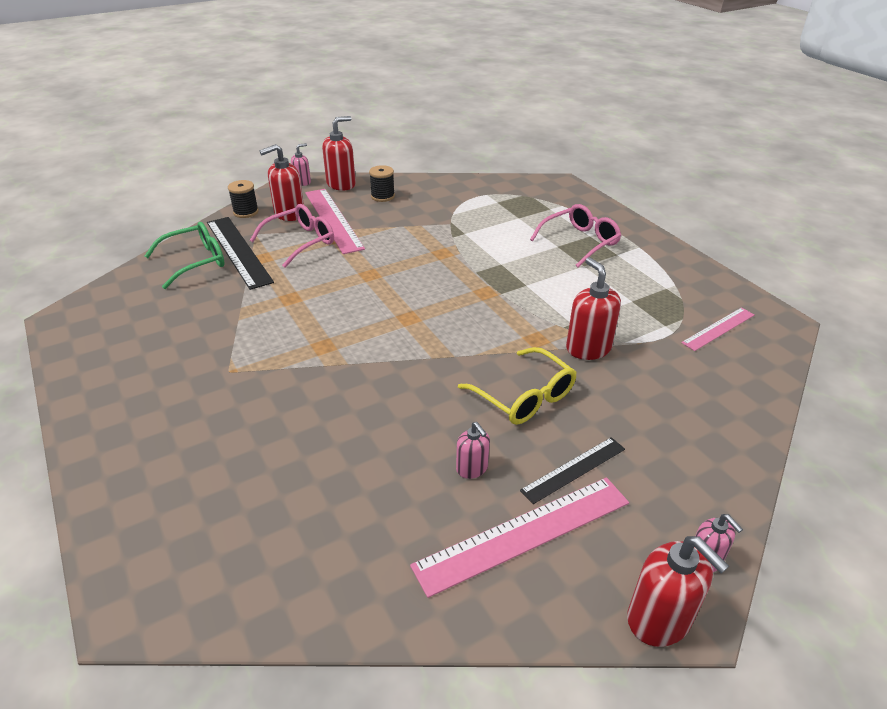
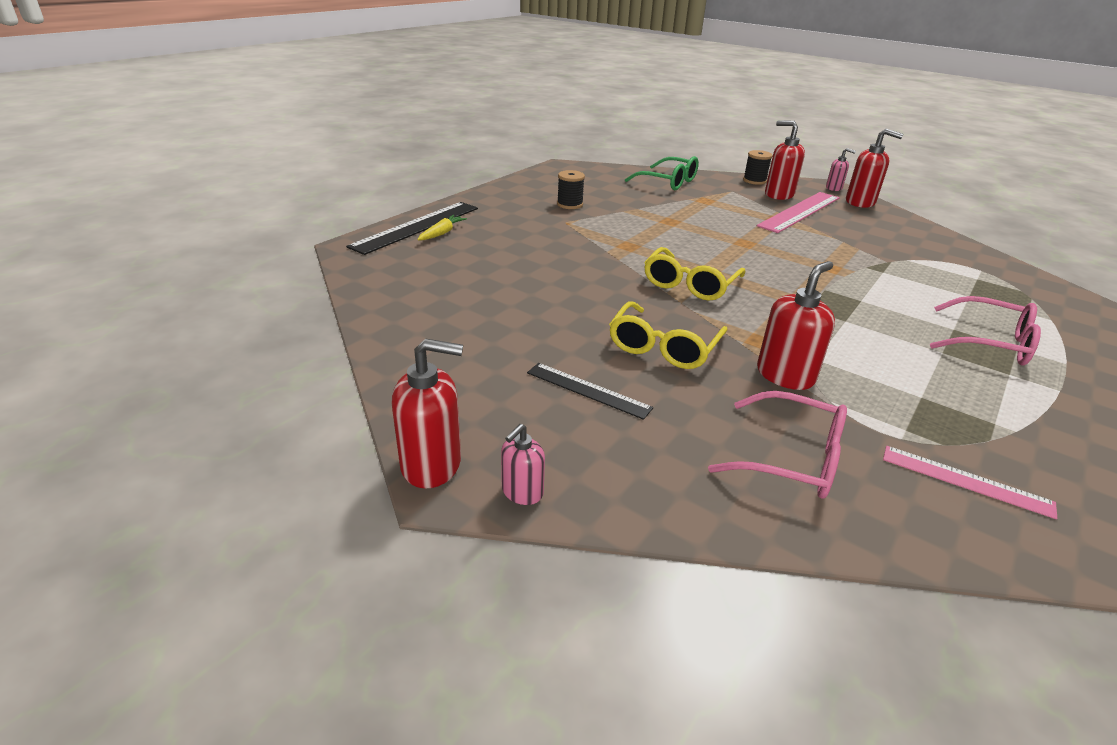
camera: 65 degrees right, 5 degrees down
black ruler [207,217,274,290] -> black ruler moved to [346,202,478,255]
pink glasses [250,204,334,268] -> pink glasses moved to [708,391,847,499]
black spool [369,165,395,202] -> black spool moved to [557,170,585,209]
pink ruler [410,477,629,598] -> none
pink soap dispenser [456,422,490,479] -> none
red soap dispenser [627,536,729,647] -> red soap dispenser turned 120 degrees counterclockwise [392,338,463,489]
none -> yellow carrot [417,215,467,240]
none -> yellow glasses [644,247,745,301]

